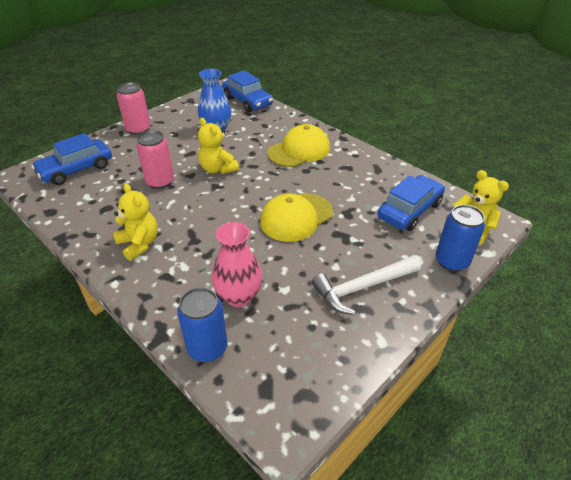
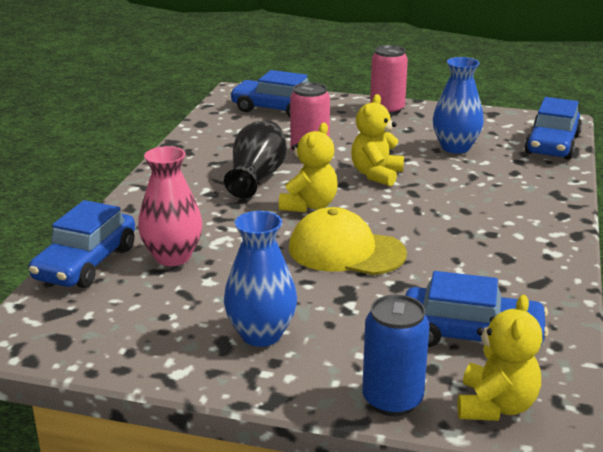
camera: 60 degrees right, 15 degrees down
yellow teddy bear [113,183,158,261] -> yellow teddy bear moved to [279,123,338,212]
blue can [177,287,228,362] -> blue car [29,200,135,288]
yellow cap [267,124,330,167] -> none
white hammer [312,256,421,315] -> blue vase [224,211,297,347]
none -> black vase [224,120,287,198]

